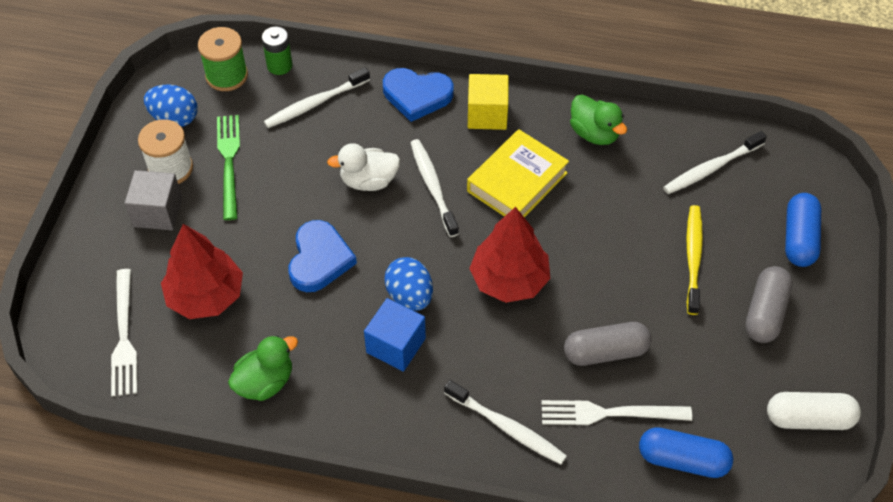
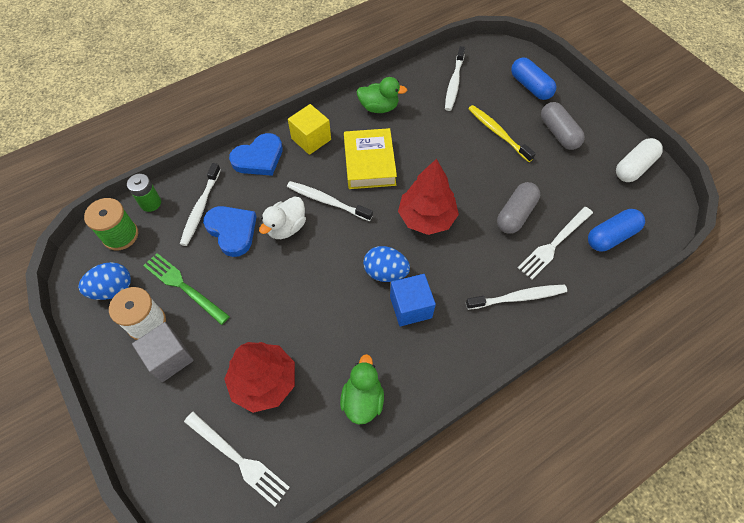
camera: 45 degrees left, 5 degrees up
blue heart [288,220,357,292] -> blue heart moved to [203,206,257,257]

